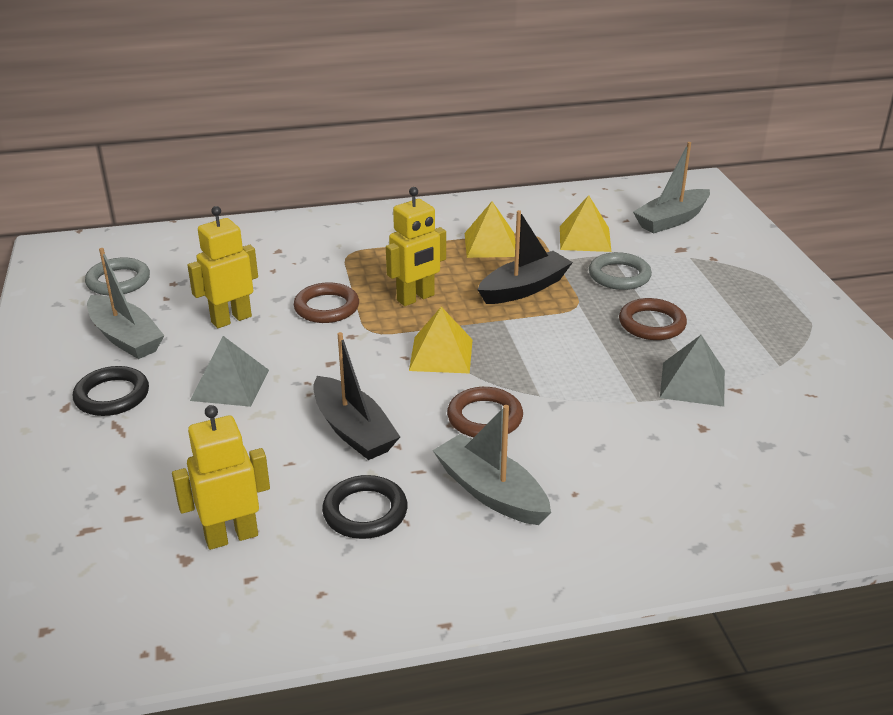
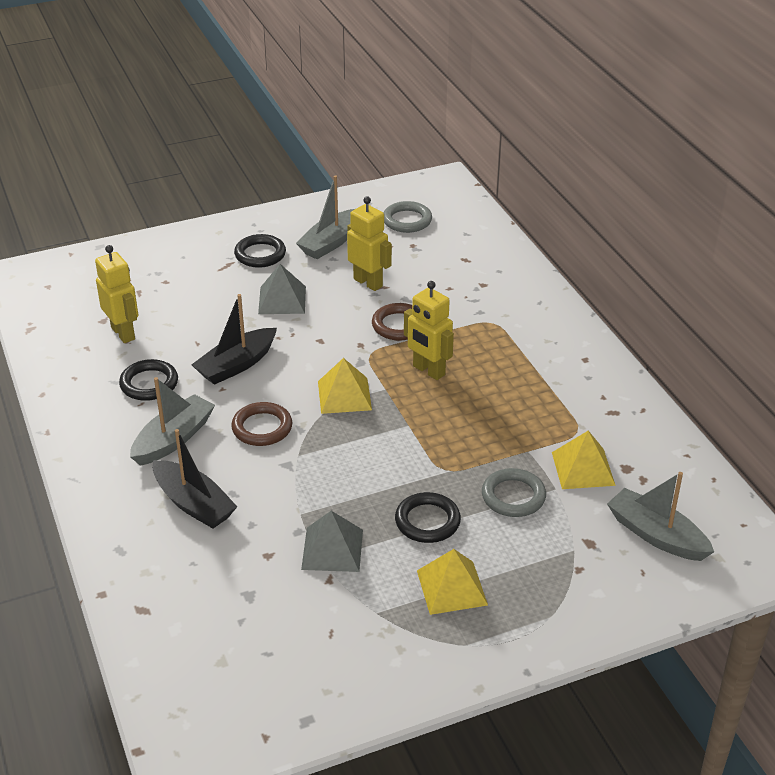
camera: 80 degrees right, 5 degrees up
yellow pyramid [465,201,515,258] -> yellow pyramid moved to [417,549,488,615]
black boat [478,210,573,304] -> black boat moved to [153,429,238,529]
brown ring [619,298,687,340] -> black ring [395,492,461,543]

